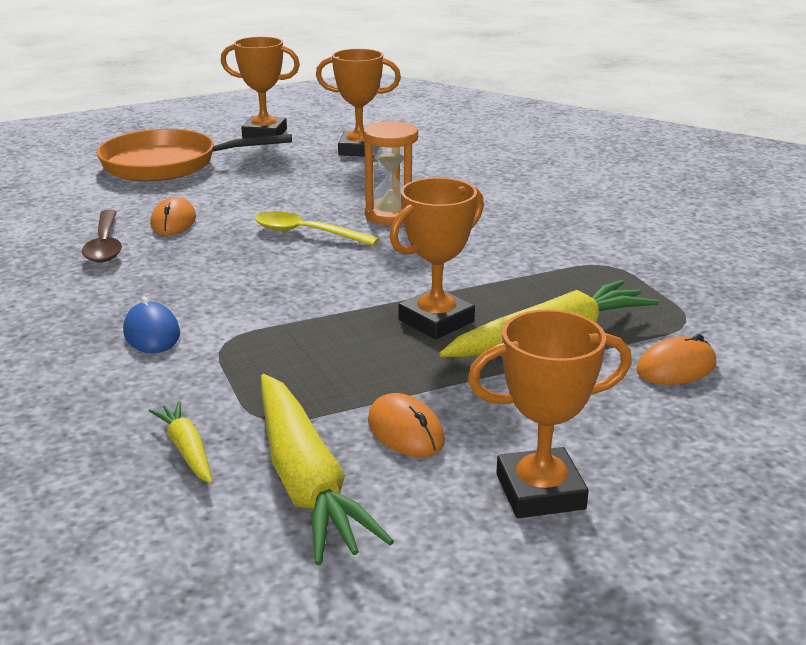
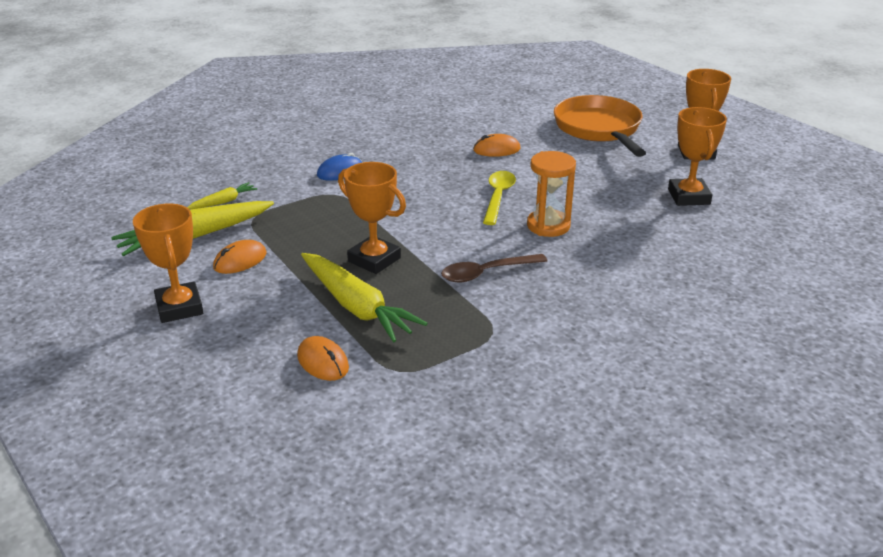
camera: 80 degrees right, 5 degrees up
brown spoon [82,210,122,263] -> brown spoon moved to [441,254,548,282]

